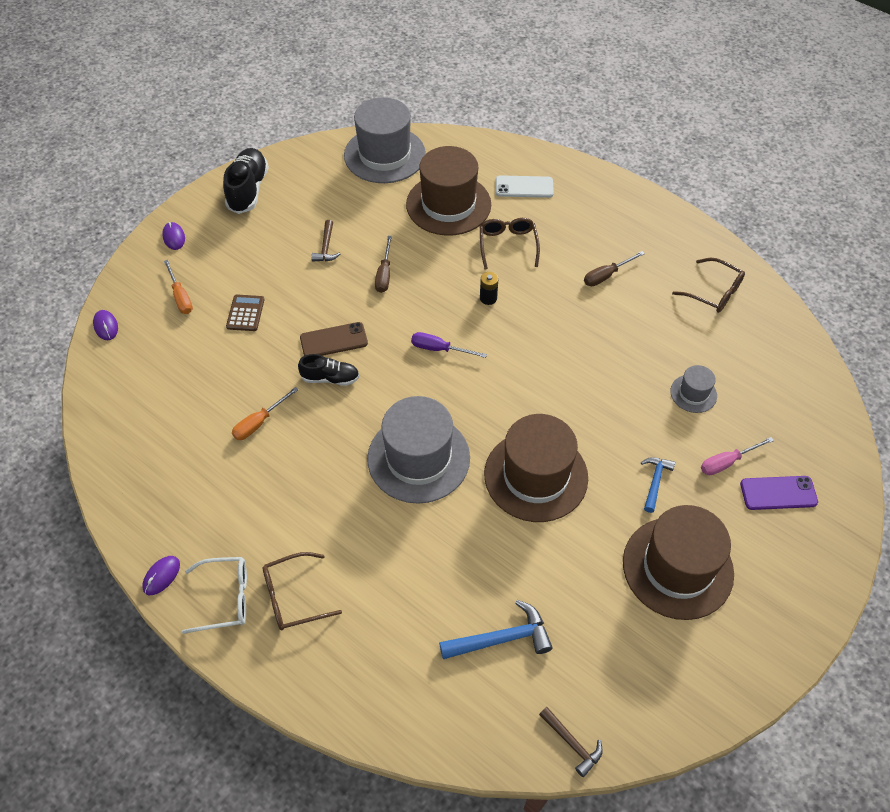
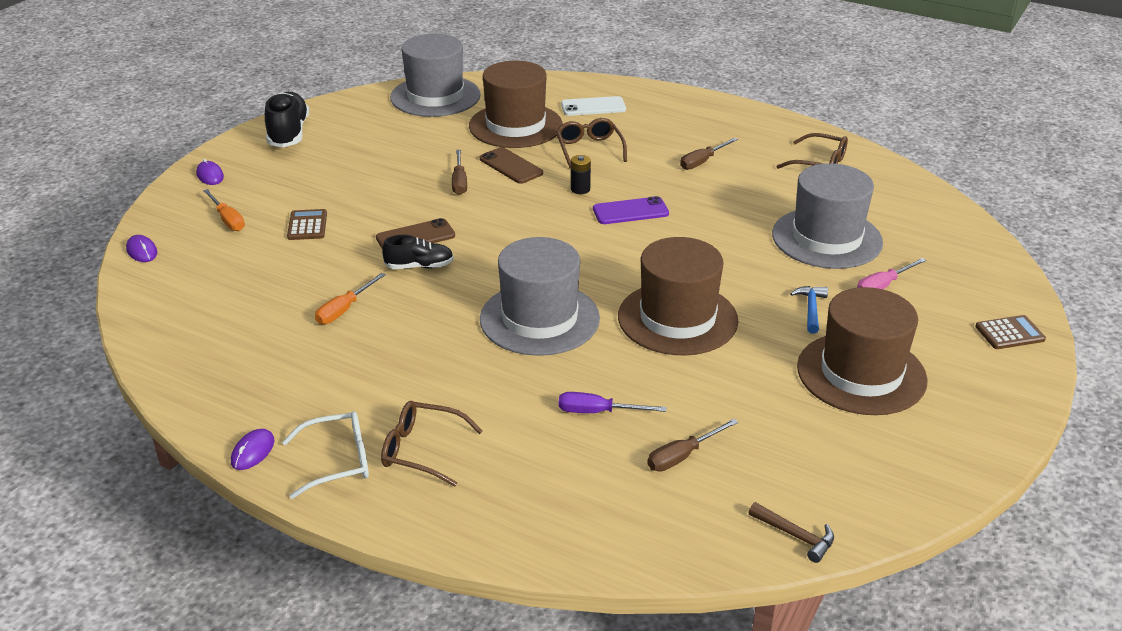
camera: 10 degrees left, 20 degrees down
brown glasses [263,552,342,630] -> brown glasses turned 45 degrees clockwise [381,401,483,487]
brown hammer [311,220,340,261] -> none
purple screwdriver [411,332,487,358] -> purple screwdriver moved to [559,392,666,413]
blue hammer [439,600,553,659] -> brown screwdriver [647,419,738,472]
grey hat [670,365,717,413] -> grey hat [772,163,883,269], size x2.12
purple phone [740,476,818,510] -> purple phone moved to [593,196,669,224]
none -> brown phone [480,147,543,184]
none -> brown calculator [975,315,1046,349]

